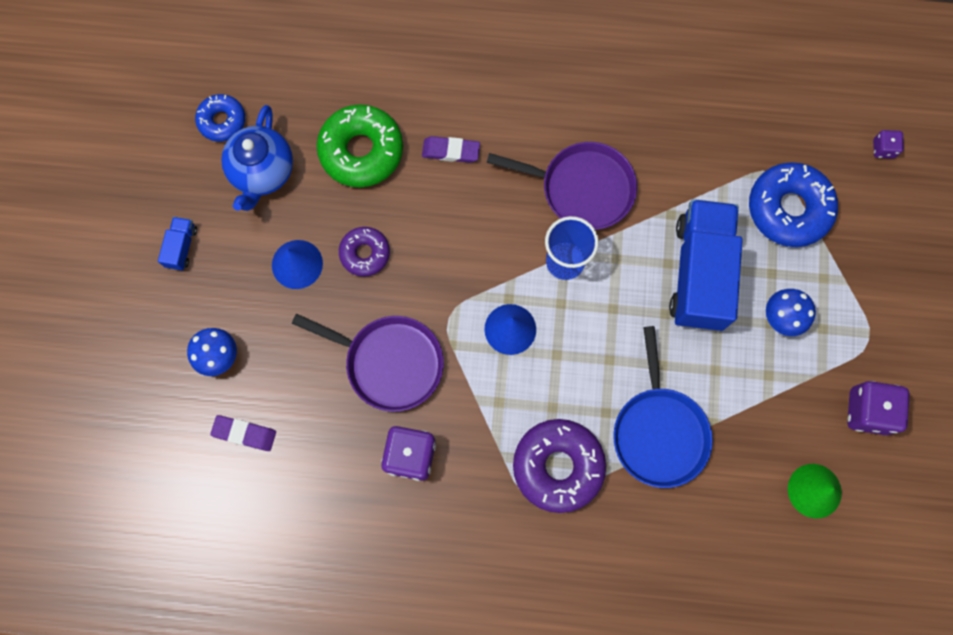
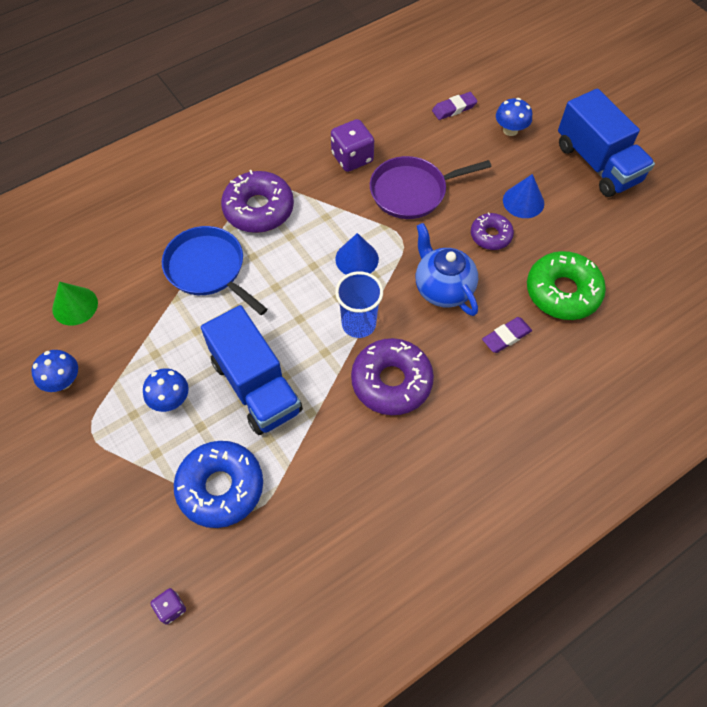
camera: 140 degrees right, 15 degrees down
blue truck [158,217,197,271] -> blue truck [558,88,655,197], size x2.40
blue donut [195,94,245,142] -> none
blue teapot [221,105,293,211] -> blue teapot moved to [416,223,478,316]
purple pan [487,142,637,230] -> purple donut [351,338,434,415]
purple dice [847,381,910,435] -> blue mushroom [31,350,78,392]

